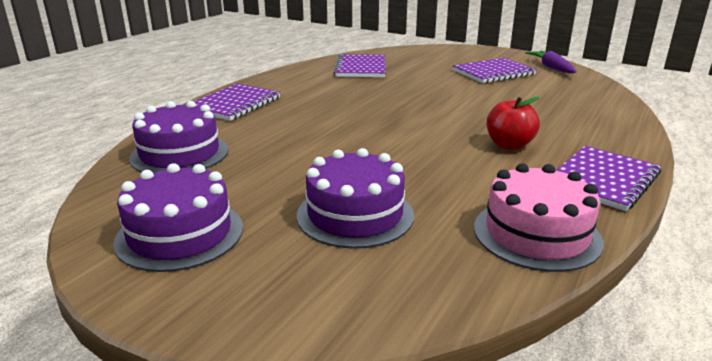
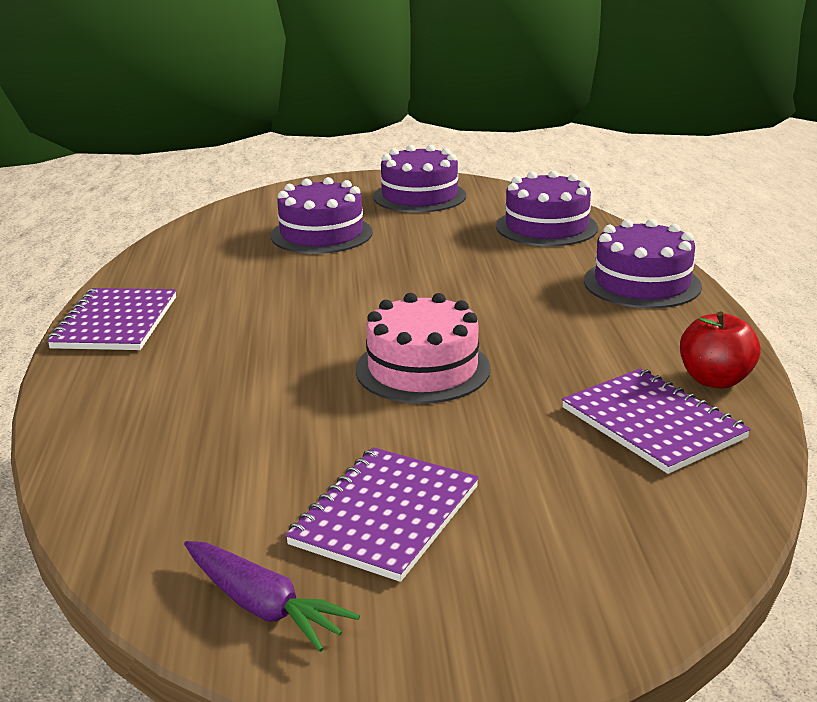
camera: 145 degrees right, 0 degrees up
purple notebook [185,83,280,121] -> purple cake [584,219,702,308]
pink cake [474,163,604,272] -> pink cake moved to [356,293,491,404]
red apple [487,97,540,150] -> red apple moved to [680,311,761,389]

